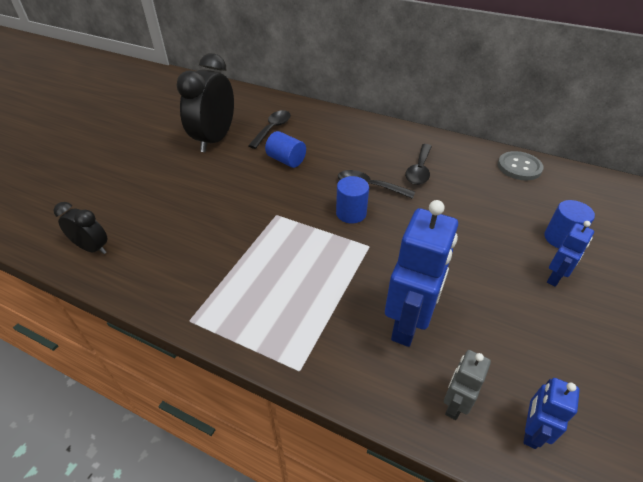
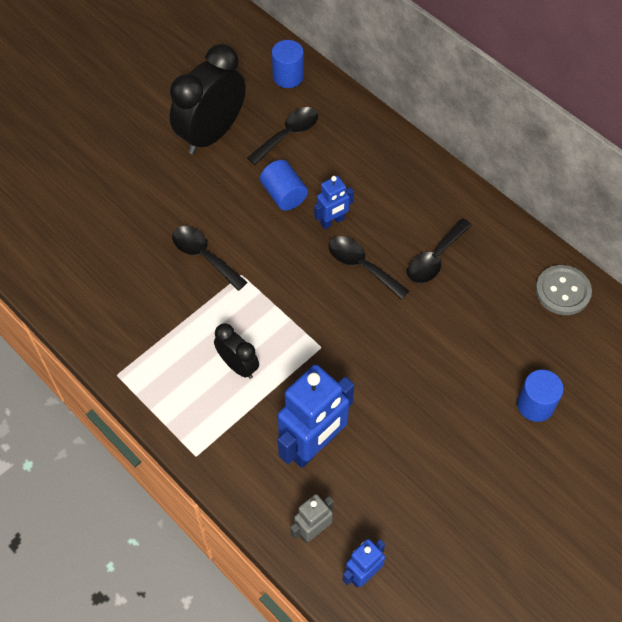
camera: 20 degrees right, 15 degrees up
black clock [54,202,108,254] -> black clock moved to [214,323,259,379]
blue cylinder [336,176,369,224] -> blue cylinder moved to [272,40,304,88]
blue robot [547,221,594,287] -> blue robot moved to [314,176,354,229]
none -> black spoon [172,226,248,291]

